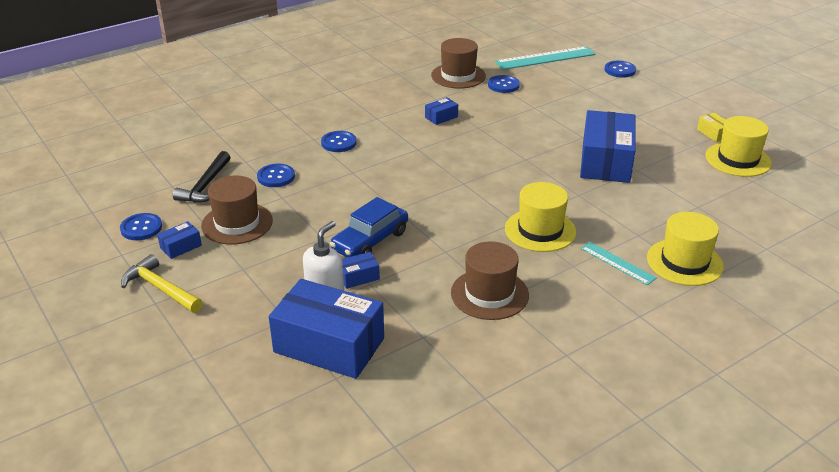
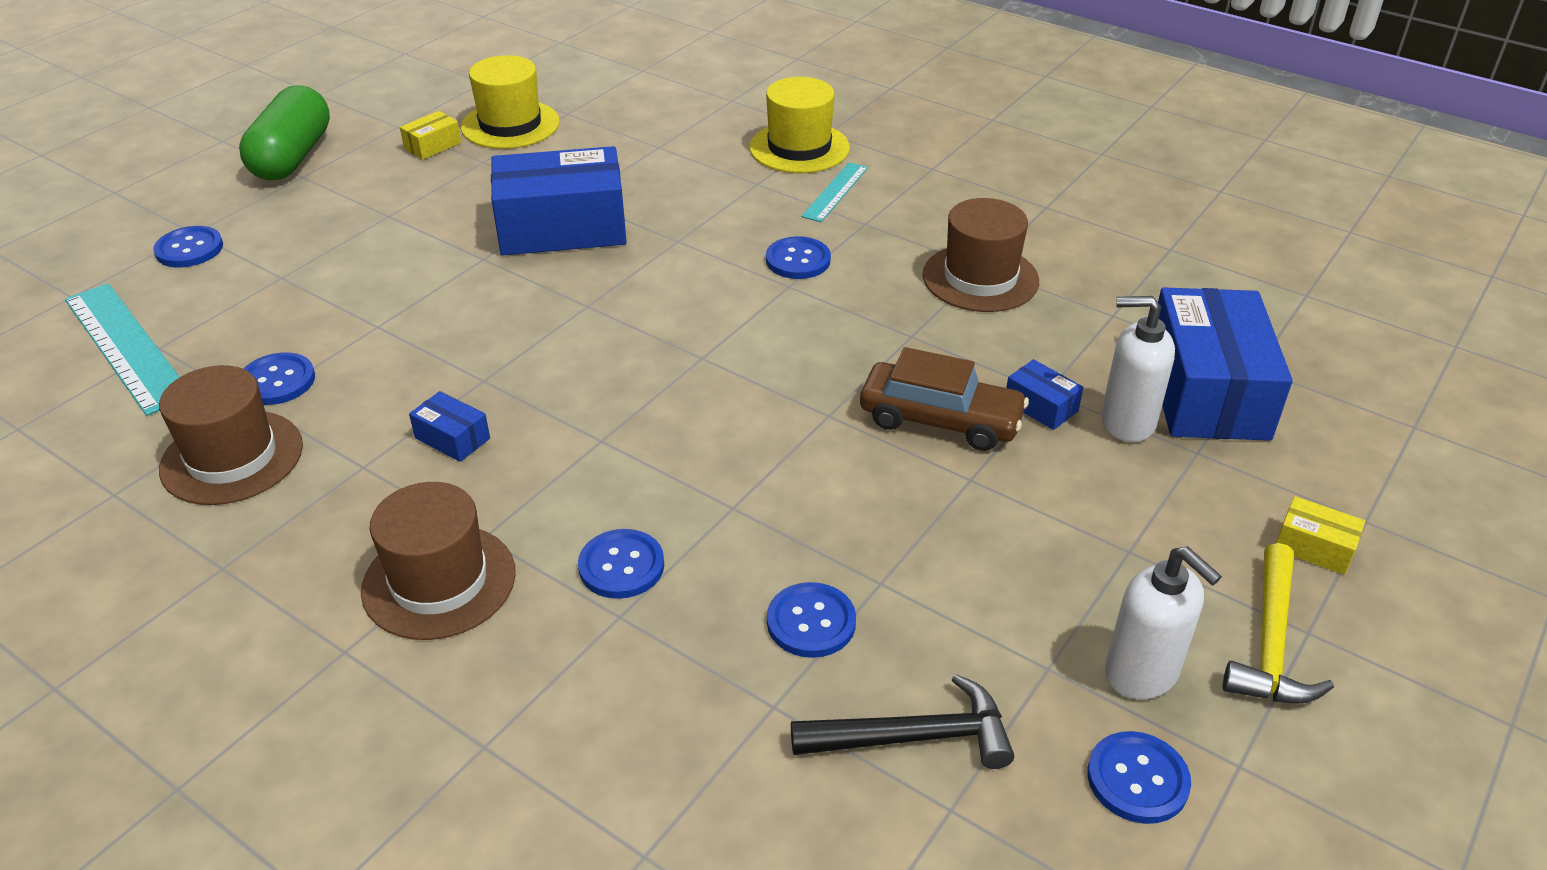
camera: 110 degrees left, 5 degrees up
blue box [157,221,202,259] -> white soap dispenser [1105,546,1222,699]
brown hat [201,176,273,245] -> brown hat moved to [361,482,516,640]
blue car [330,197,408,258] -> brown car [860,347,1029,451]
yellow hat [505,182,577,252] -> blue button [766,236,831,279]
none -> green capsule [239,85,330,180]
none -> yellow box [1276,496,1365,575]

